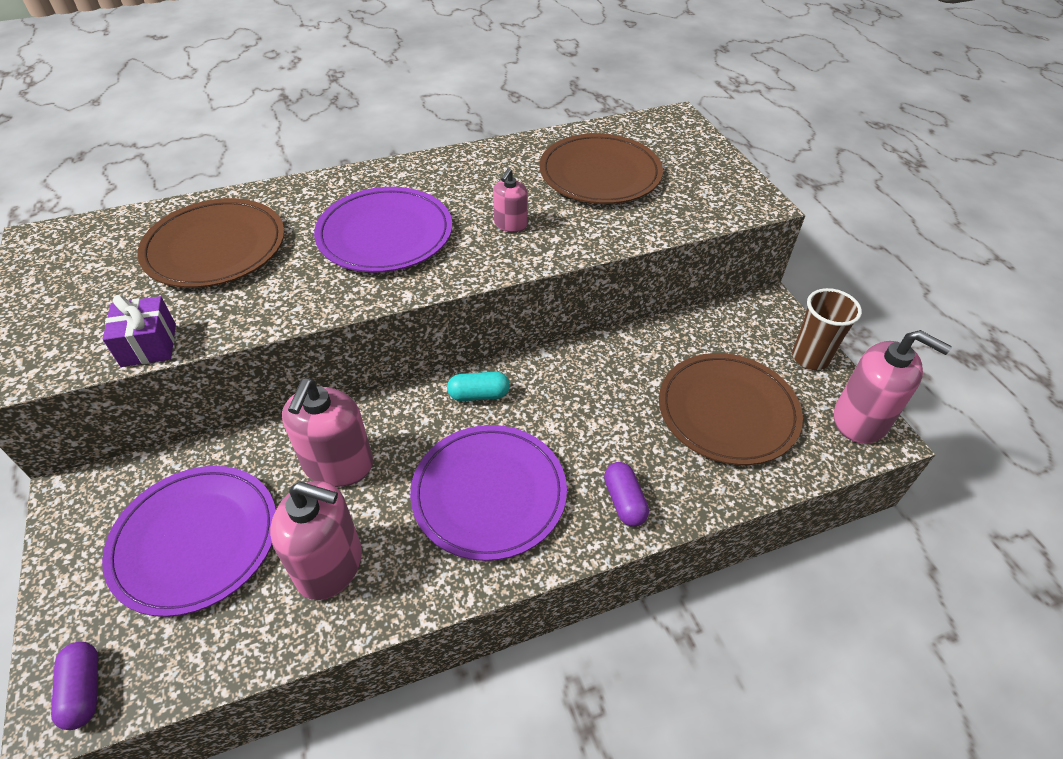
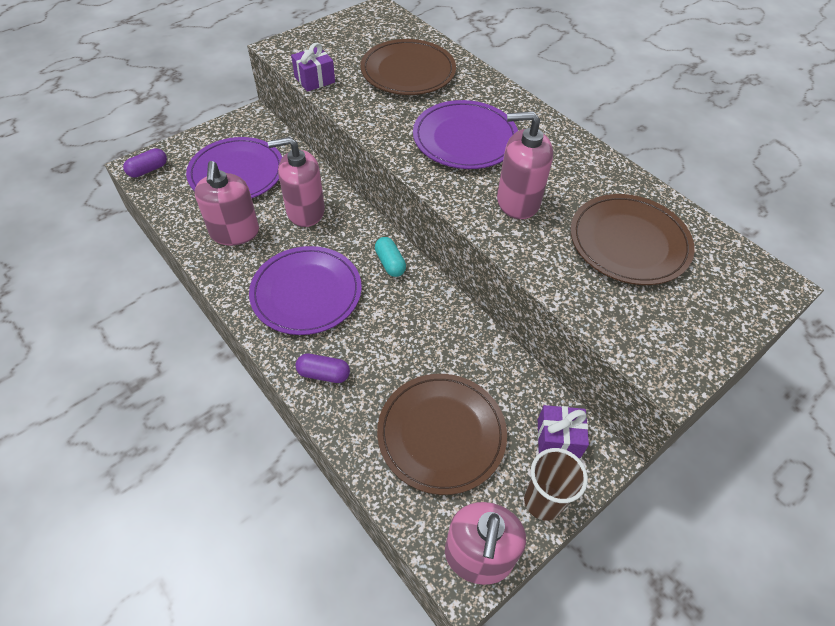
camera: 70 degrees right, 5 degrees up
pink soap dispenser [493,168,528,232] -> pink soap dispenser [497,111,553,219], size x1.85
purple capsule [604,462,649,527] -> purple capsule turned 45 degrees clockwise [295,354,350,383]
none -> purple gift [538,405,589,458]

